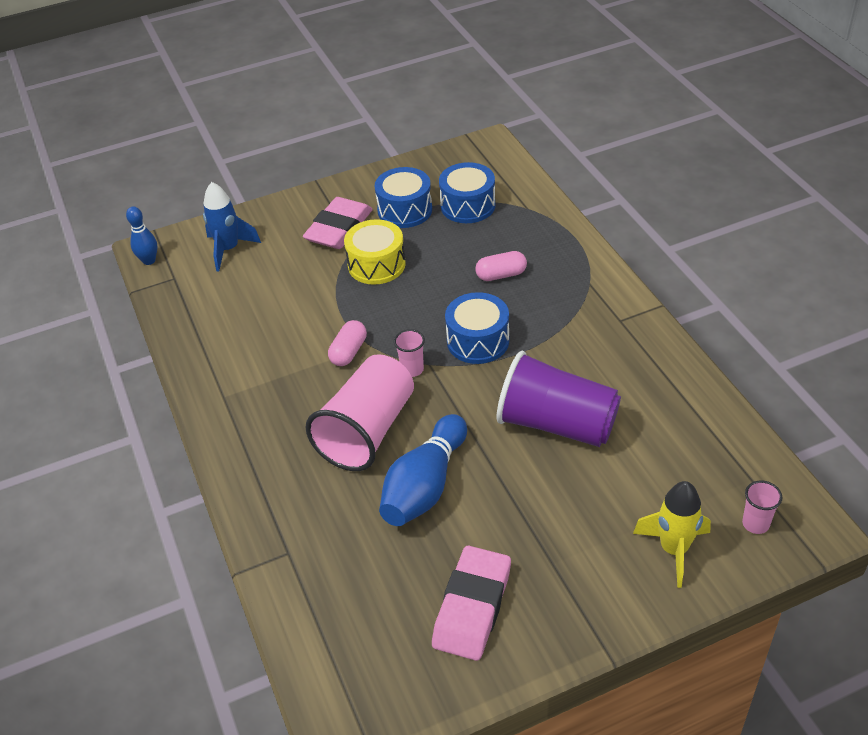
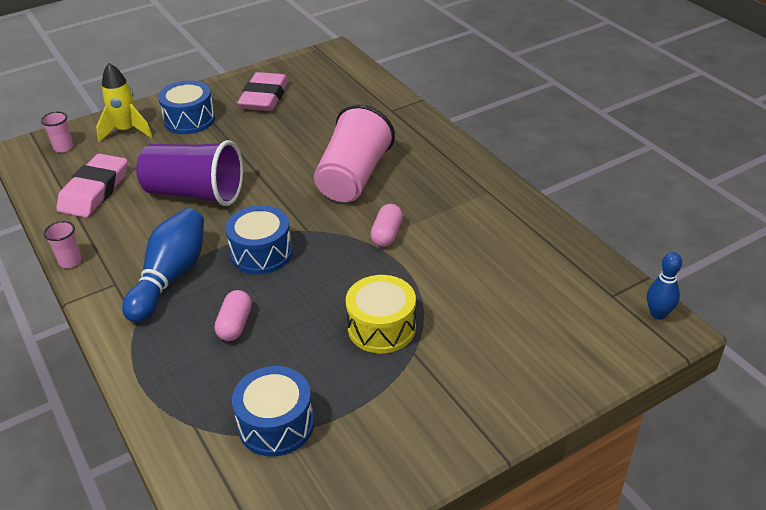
camera: 170 degrees right, 5 degrees down
blue rocket [203,182,261,271] -> none
pink eraser [303,197,373,249] -> pink eraser moved to [57,153,127,218]
blue drum [375,167,432,228] -> blue drum moved to [158,80,215,134]
blue bowling pin [379,414,467,526] -> blue bowling pin moved to [122,208,204,323]
pink cup [394,329,425,377] -> pink cup moved to [44,221,82,268]
pink capsule [475,251,527,281] -> pink capsule turned 60 degrees counterclockwise [214,290,252,341]

